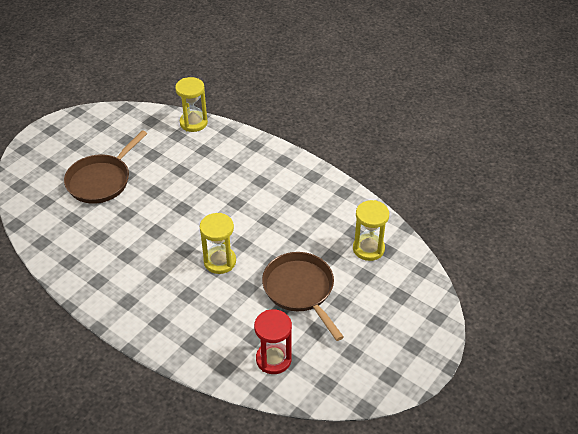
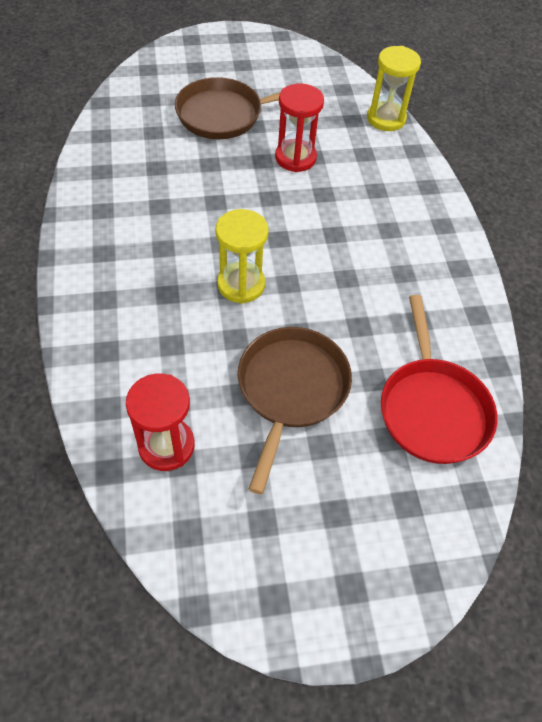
camera: 40 degrees right, 10 degrees up
yellow hourglass [353,200,389,261] -> red pan [381,295,498,464]
none -> red hourglass [275,83,324,172]

